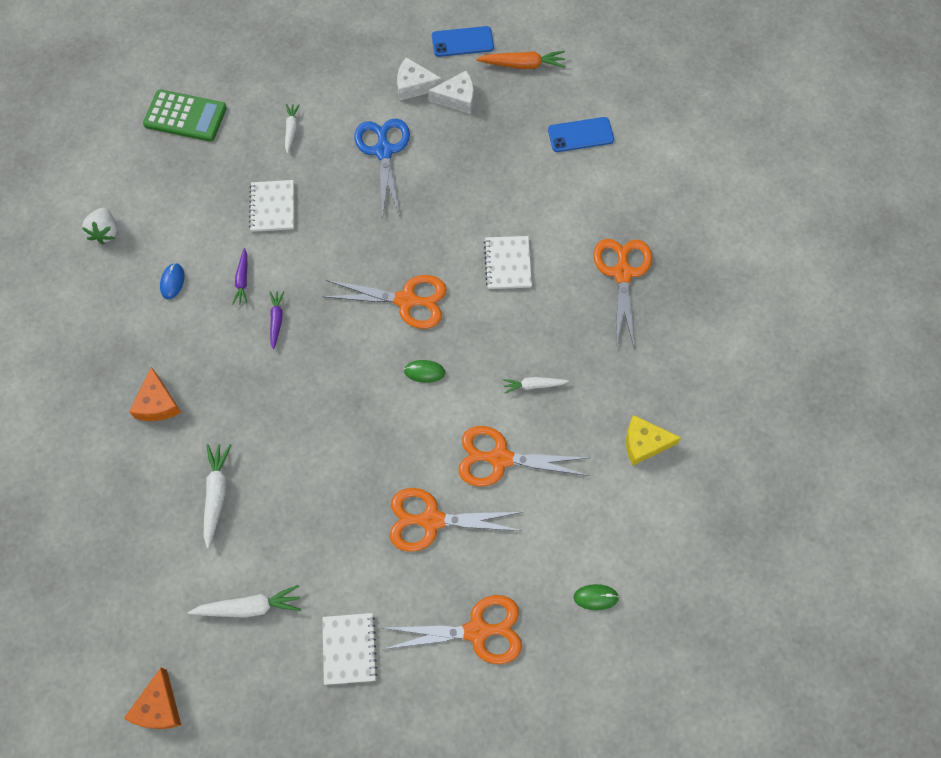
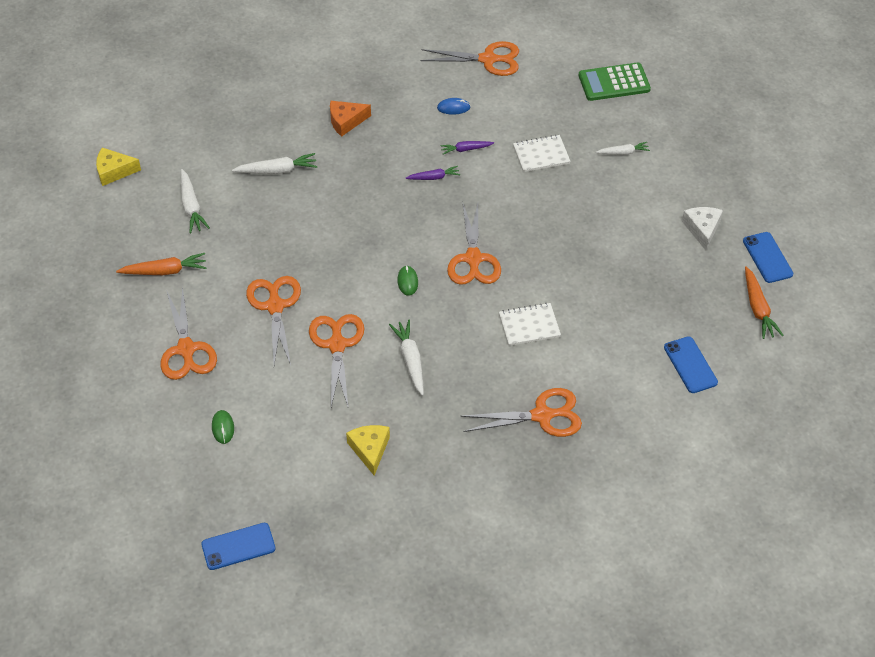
camera: 80 degrees right, 15 degrees down
white strawberry [82,208,117,245] -> orange scissors [420,41,519,76]
orange cheese [124,668,181,729] -> yellow cheese [96,148,141,186]
green calculator [143,90,227,142] -> green calculator turned 75 degrees clockwise [579,62,651,101]
white notebook [322,613,377,685] -> orange carrot [116,253,206,275]
blue scissors [354,118,410,216] -> none
white cheese [428,71,474,114] -> none
white carrot [503,377,569,393] -> white carrot [389,320,424,396], size x1.55
none -> blue phone [201,523,275,570]

